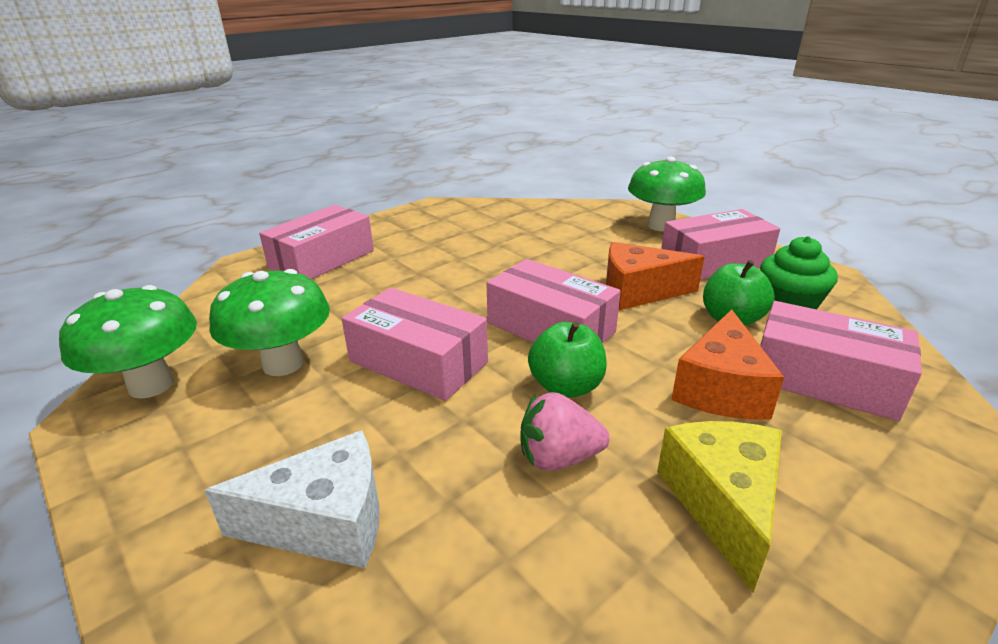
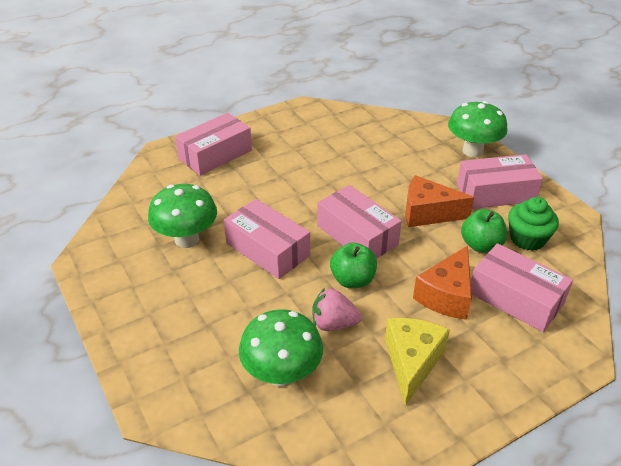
camera: 10 degrees right, 10 degrees up
green mushroom [59,285,197,399] -> green mushroom moved to [239,309,323,387]
white cheese [204,430,380,568] -> none

